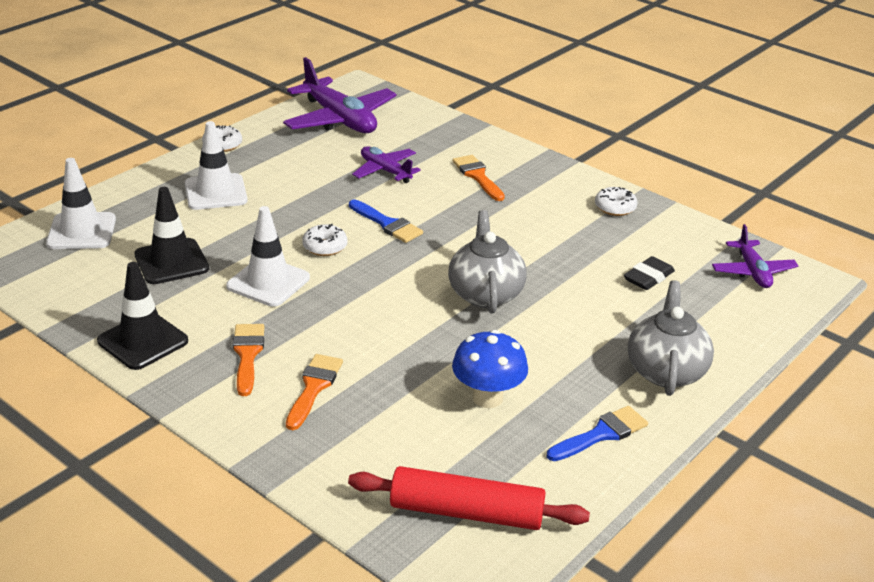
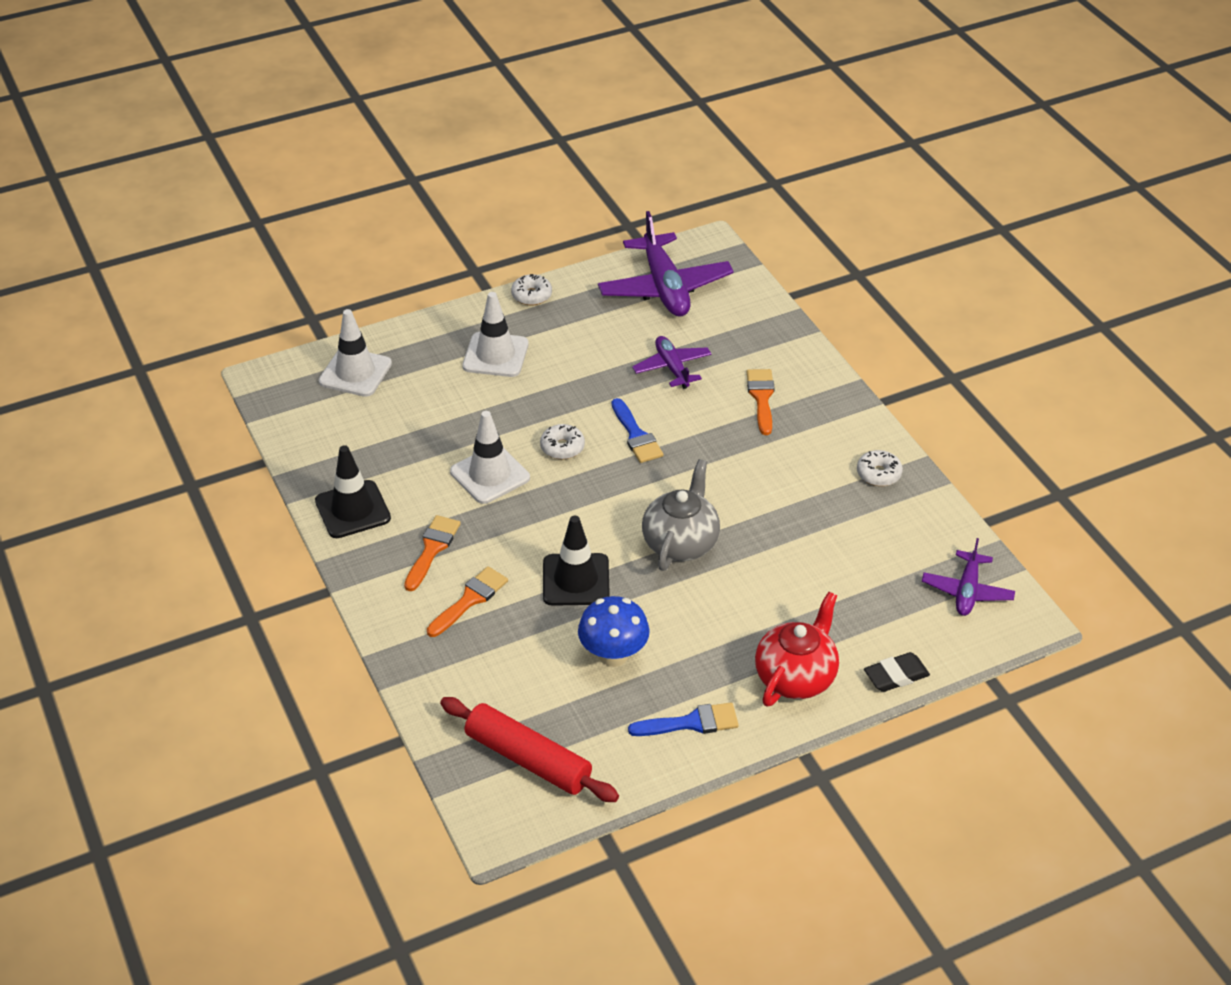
camera: 25 degrees right, 10 degrees up
black traffic cone [134,187,209,284] -> black traffic cone moved to [543,516,610,606]
black eraser [624,256,675,290] -> black eraser moved to [864,652,930,692]
grey teapot [628,280,714,396] -> red teapot [755,592,839,707]

